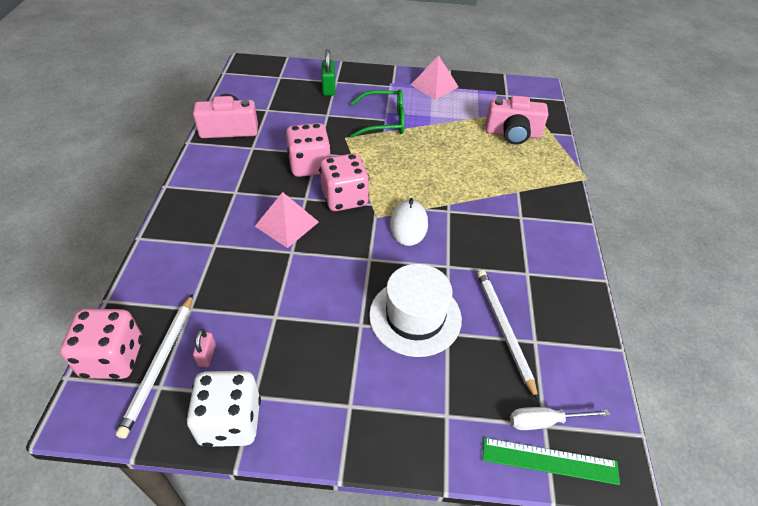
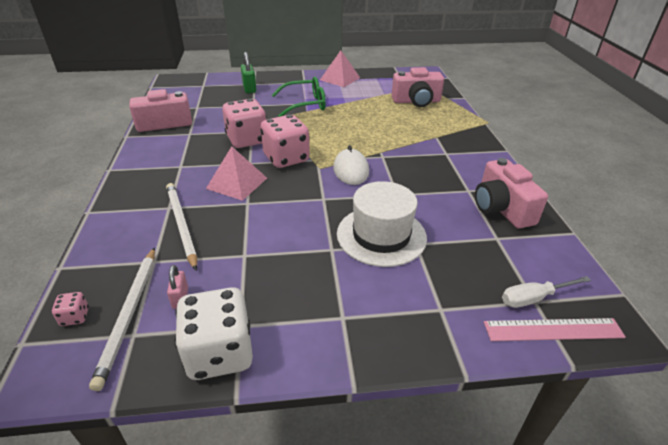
camera: 10 degrees left, 10 degrees down
pink dice [60,308,143,379] -> pink dice [52,292,89,326], size x0.42
white pencil [477,270,538,400] -> white pencil moved to [166,183,197,270]
green ruler [483,438,620,485] -> pink ruler [484,318,626,341]
none -> pink camera [475,158,548,228]

